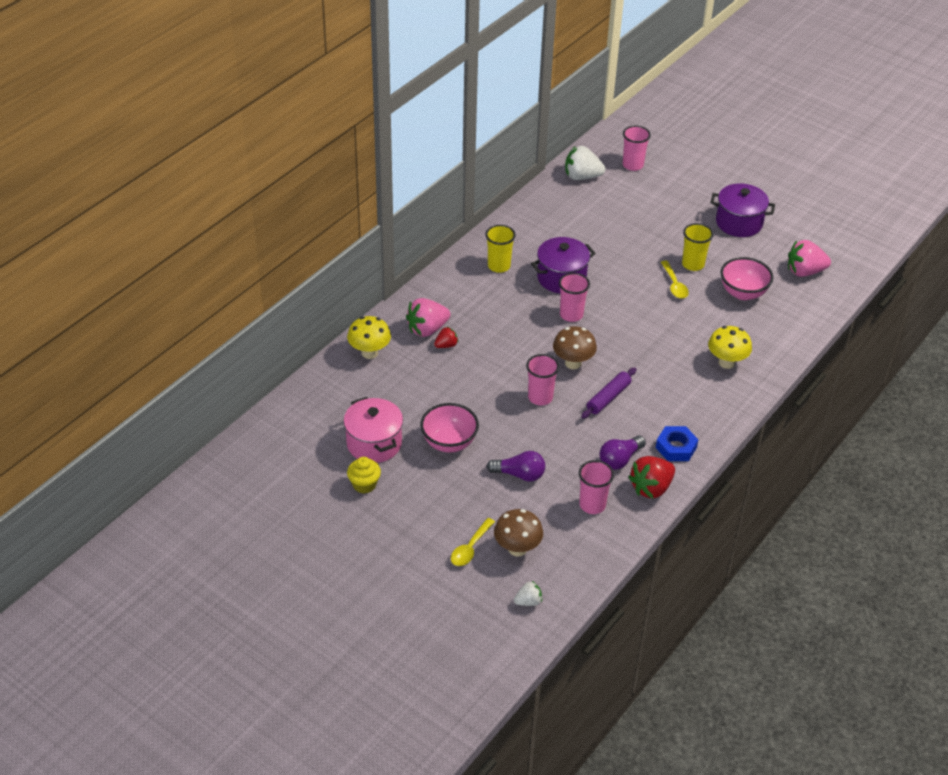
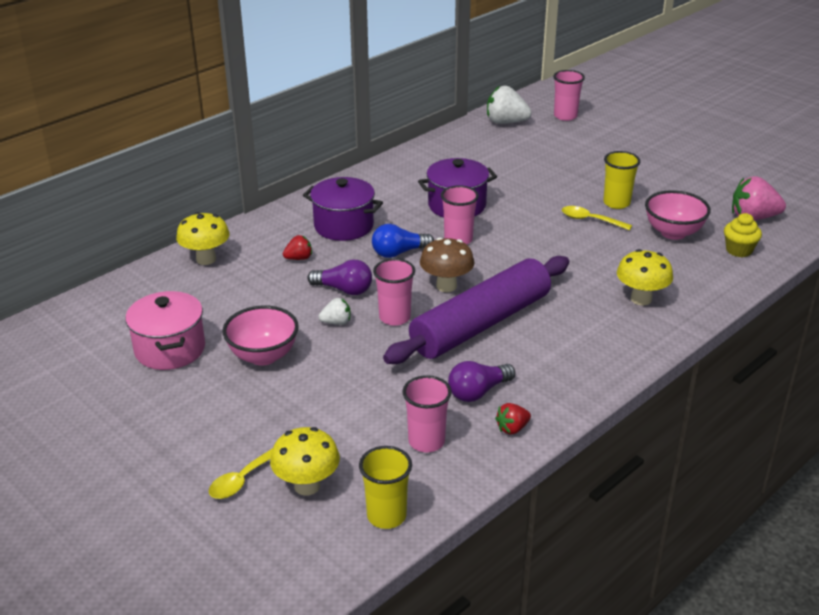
camera: 10 degrees right, 10 degrees down
yellow cupcake [347,457,381,494] -> yellow cupcake moved to [724,213,762,257]
pink strawberry [406,298,451,337] -> none
yellow cup [485,225,516,273] -> yellow cup moved to [359,446,412,529]
purple light bulb [486,451,545,482] -> purple light bulb moved to [307,260,372,295]
brown mushroom [494,509,543,557] -> yellow mushroom [270,427,340,496]
white strawberry [514,581,542,606] -> white strawberry moved to [319,298,350,325]
purple rolling pin [581,367,636,419] -> purple rolling pin [383,256,569,364], size x2.20
red strawberry [628,456,675,498] -> red strawberry [495,403,531,435], size x0.54
blue nut [656,426,699,461] -> none
yellow spoon [661,261,689,299] -> yellow spoon turned 120 degrees clockwise [562,206,632,231]
purple pot [710,184,775,237] -> purple pot moved to [303,177,383,241]
none -> blue light bulb [372,224,434,258]

